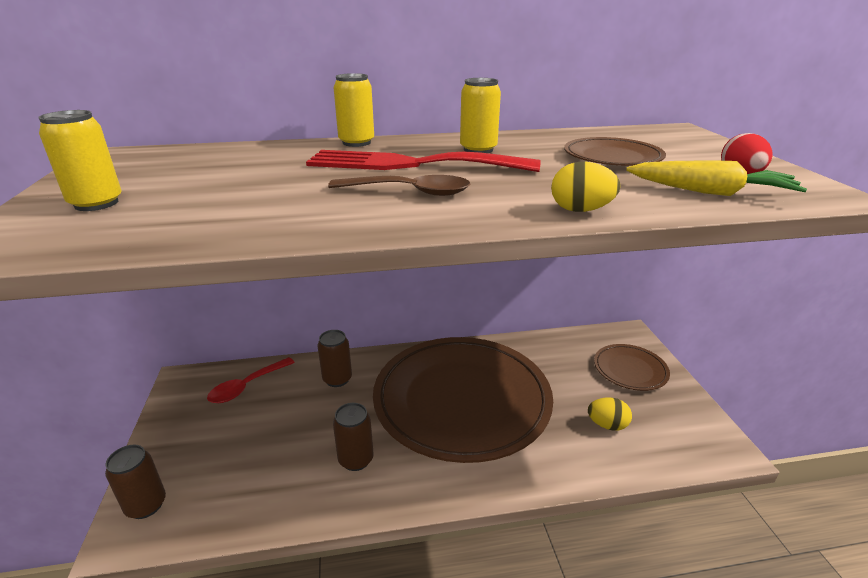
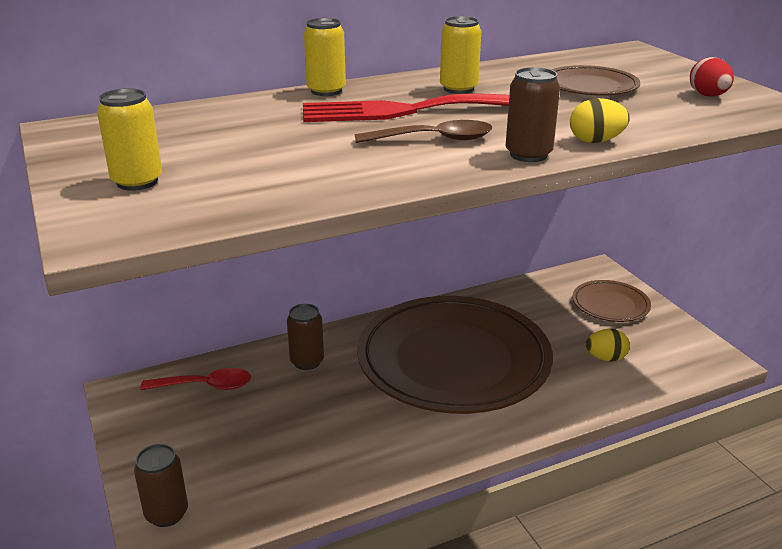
camera: 15 degrees left, 0 degrees up
red spoon [207,357,295,403] -> red spoon turned 120 degrees counterclockwise [140,368,251,390]
brown can [333,403,374,471] -> brown can moved to [506,67,560,162]
yellow carrot [626,160,807,196] -> none

